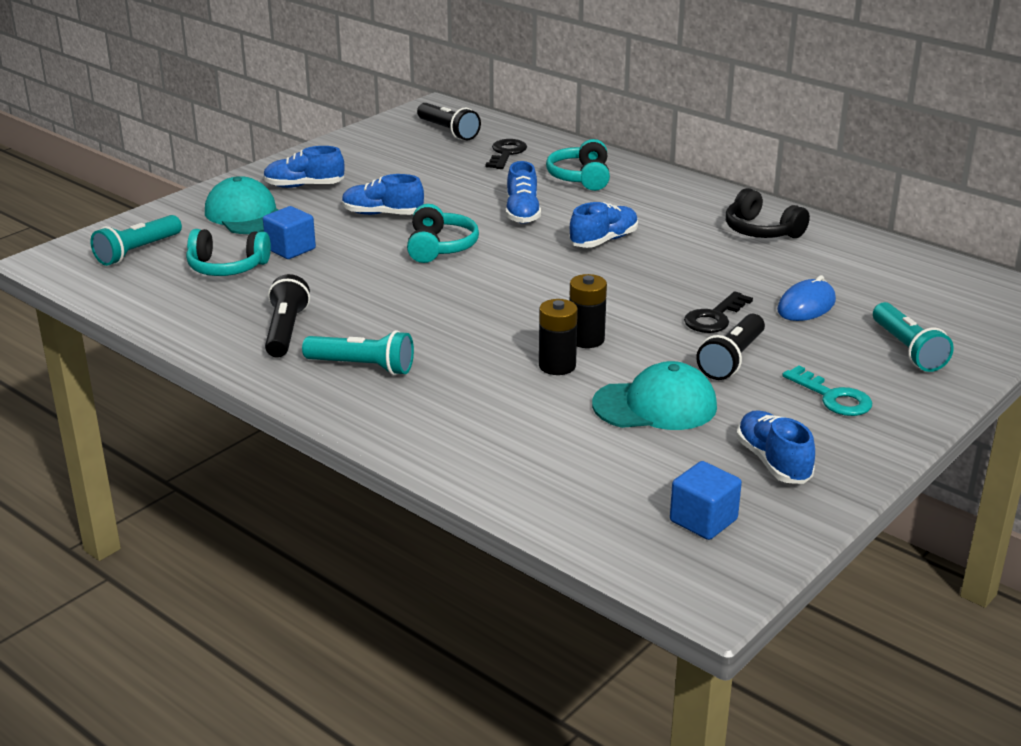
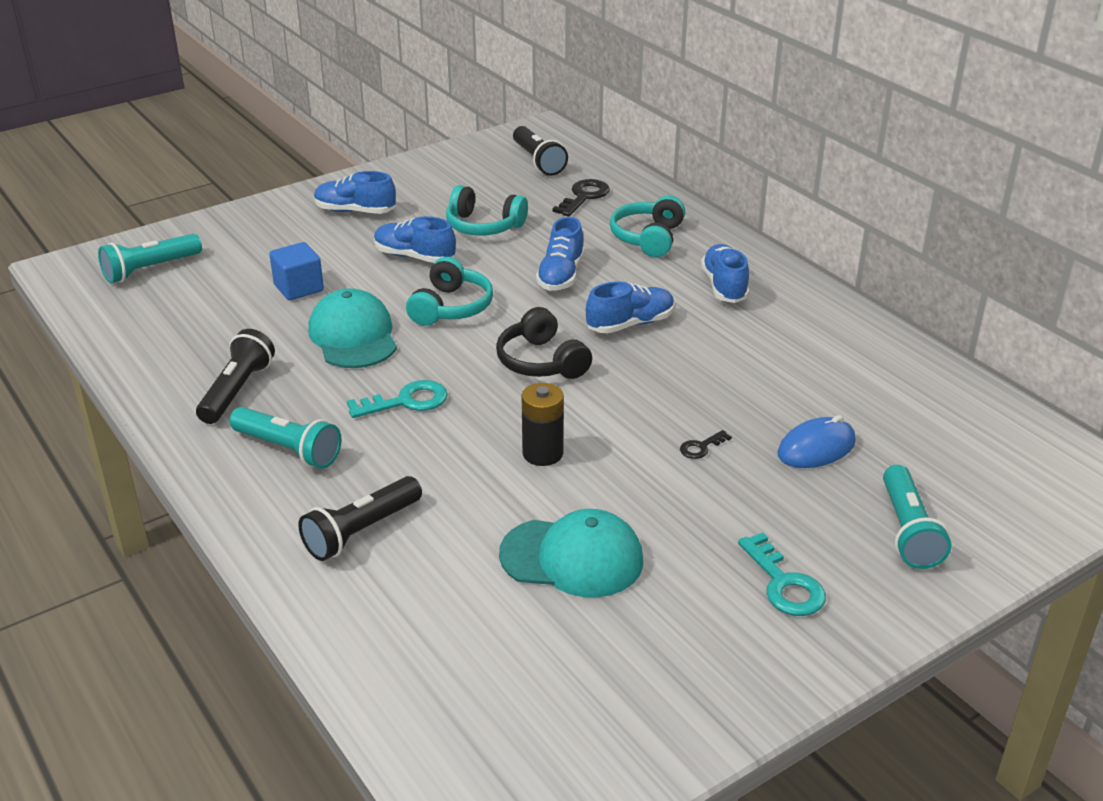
camera: 15 degrees right, 5 degrees up
turquoise headphones [186,229,271,276] -> turquoise headphones moved to [446,185,528,236]
turquoise cap [205,176,278,234] -> turquoise cap moved to [308,288,397,368]
black battery [539,299,578,375] -> none
blue cube [670,461,742,540] -> none
black key [684,291,753,333] -> black key [680,430,732,459], size x0.55
black flashlight [696,314,765,380] -> black flashlight moved to [298,476,422,561]
black headphones [725,188,810,238] -> black headphones moved to [496,307,592,379]
blue shoe [736,410,815,484] -> blue shoe moved to [701,244,749,303]
none -> turquoise key [347,380,448,418]

